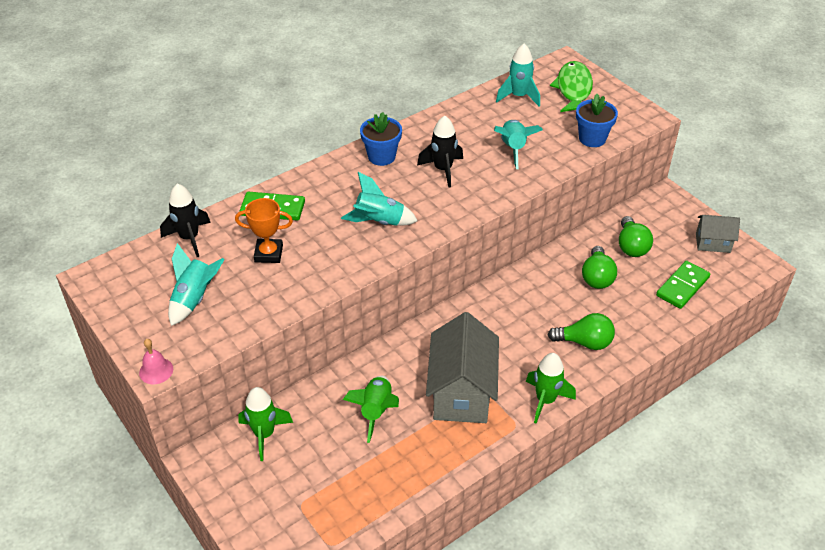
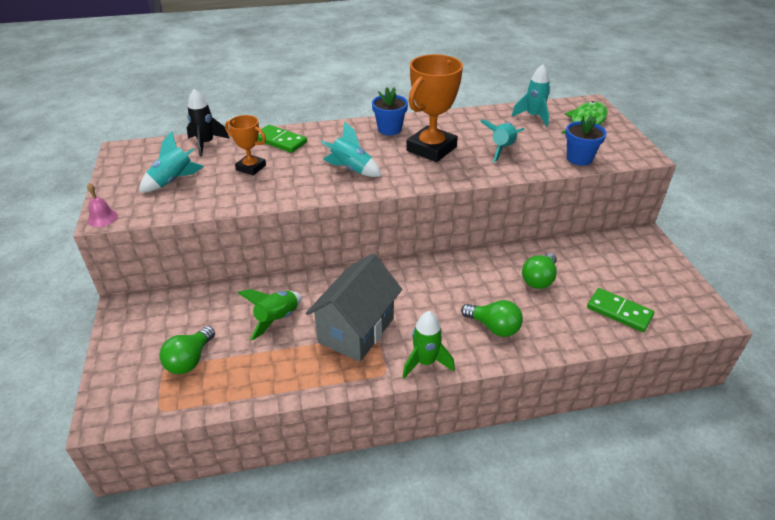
camera: 25 degrees right, 5 degrees down
green rocket [238,387,293,461] -> none
black rocket [417,116,463,188] -> orange trophy [406,54,463,162]
green light bulb [619,216,653,257] -> green light bulb moved to [160,326,215,374]
green domino [656,261,710,309] -> green domino turned 60 degrees clockwise [587,288,654,332]
grey house [696,215,740,253] -> none

